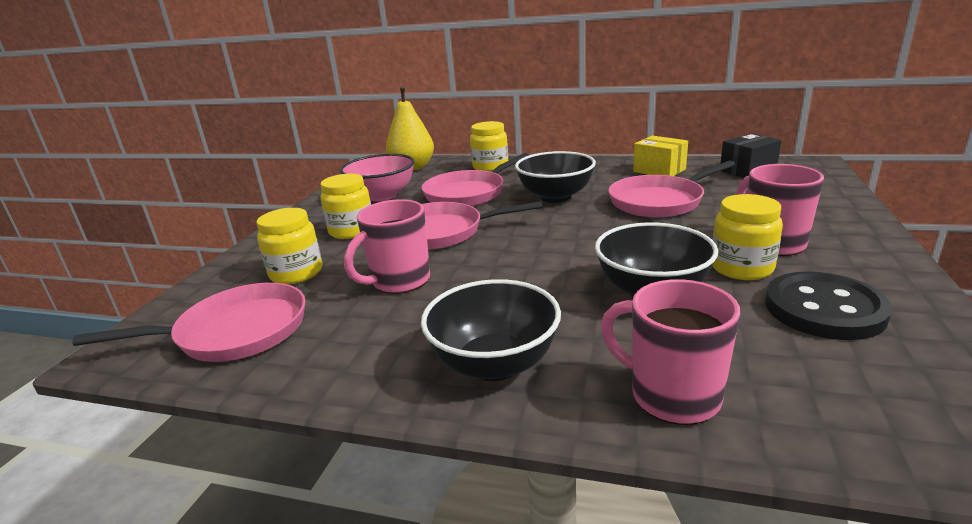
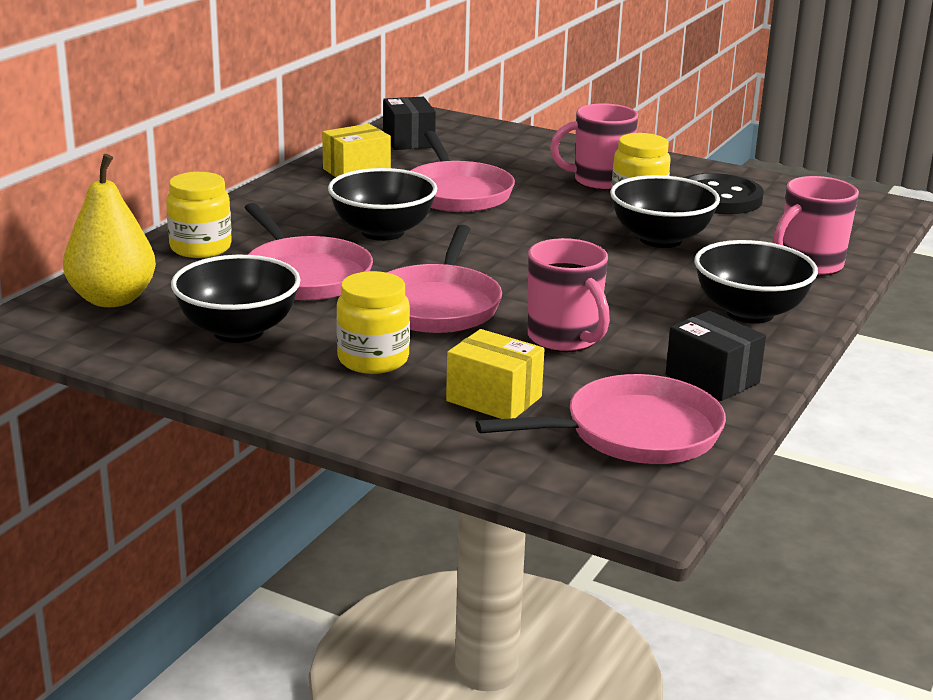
camera: 80 degrees left, 0 degrees up
pink pan [72,283,305,362] -> pink pan turned 75 degrees clockwise [475,374,726,464]
yellow jar [256,208,322,284] -> yellow box [446,329,545,419]
pink bowl [340,154,415,201] -> black bowl [171,255,301,343]
none -> black box [666,311,766,401]

